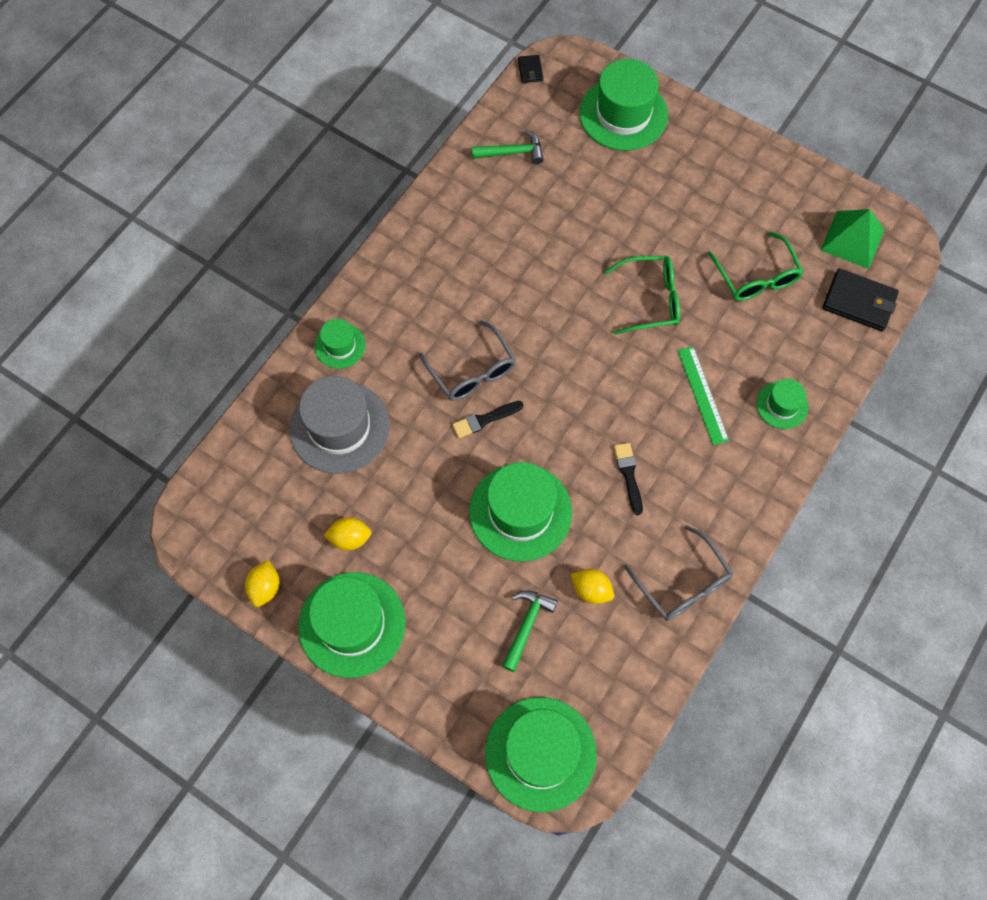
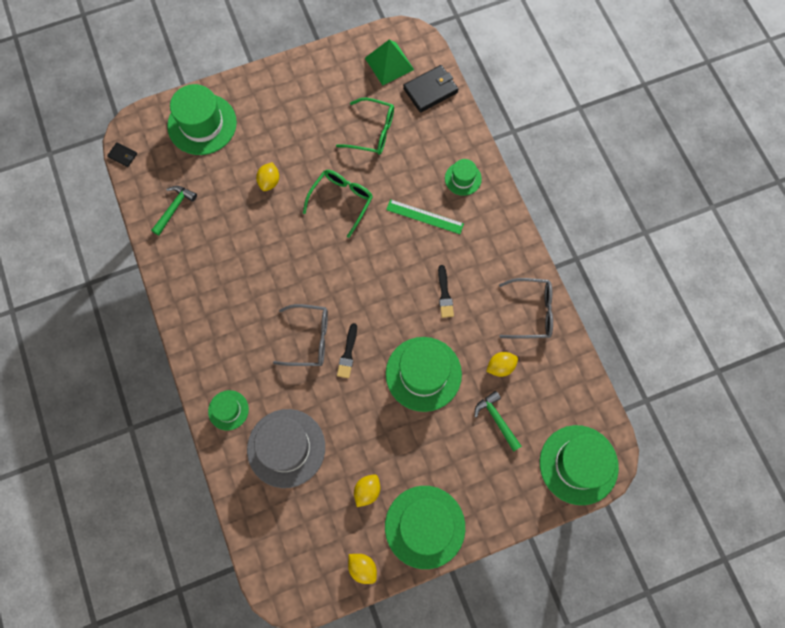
camera: 55 degrees left, 5 degrees up
black brush [614,443,643,515] -> black brush turned 120 degrees counterclockwise [438,265,454,318]
none -> yellow lemon [256,162,279,191]

